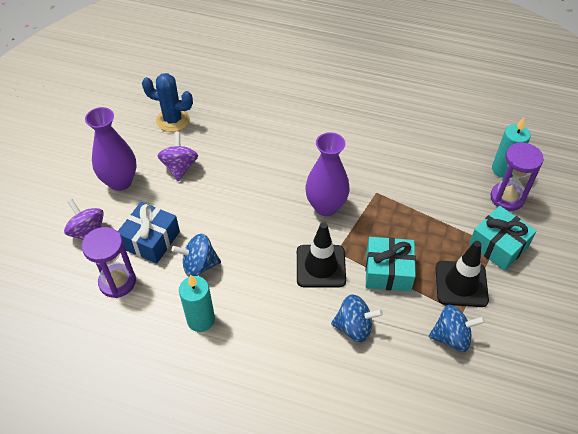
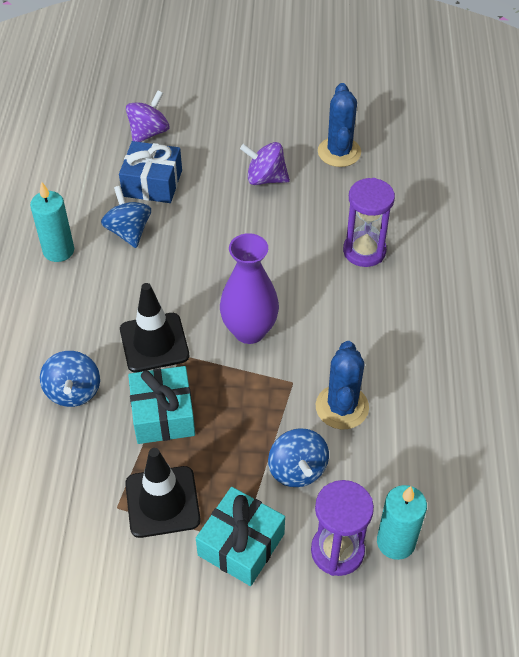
camera: 75 degrees right, 0 degrees up
purple hourglass [82,227,136,298] -> purple hourglass moved to [343,178,395,267]
purple vase [85,107,136,191] -> none
purple spinning top [157,132,198,181] -> purple spinning top turned 150 degrees counterclockwise [240,142,290,185]
blue spinning top [429,305,485,352] -> blue spinning top moved to [268,428,329,487]
none -> blue cactus [316,341,369,429]

